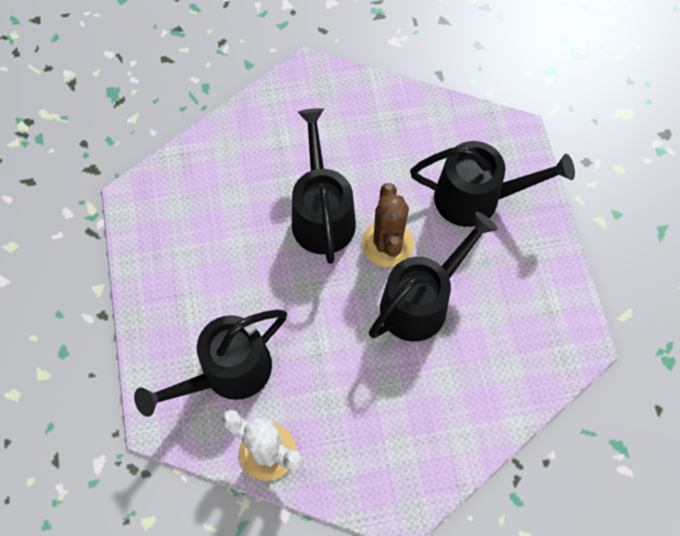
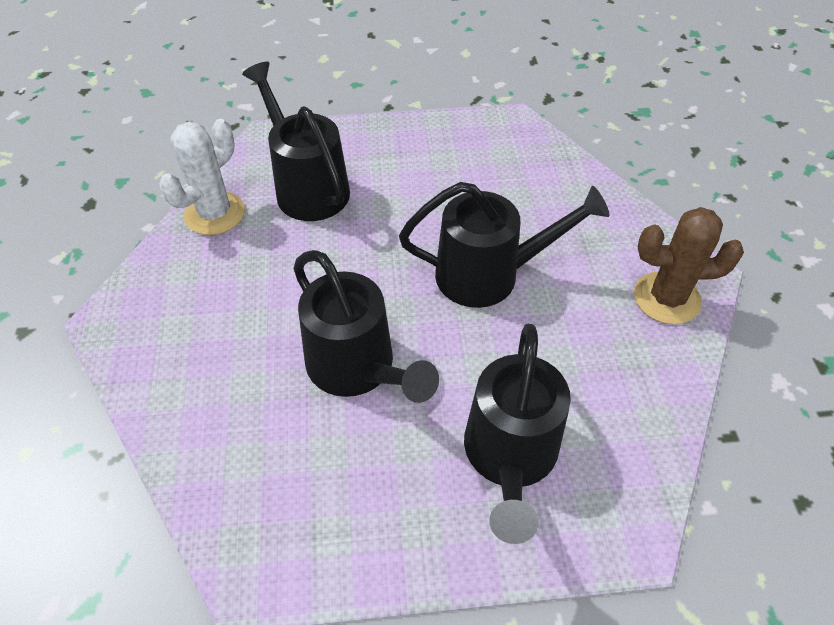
camera: 95 degrees right, 15 degrees down
brown cactus [362,183,414,267] -> brown cactus moved to [634,207,744,324]

